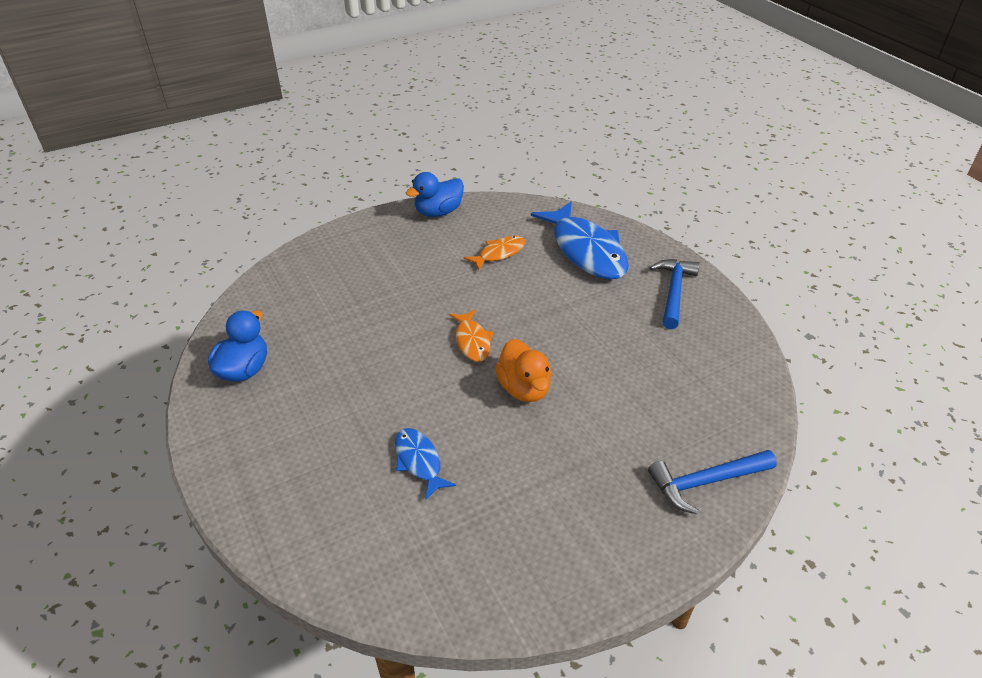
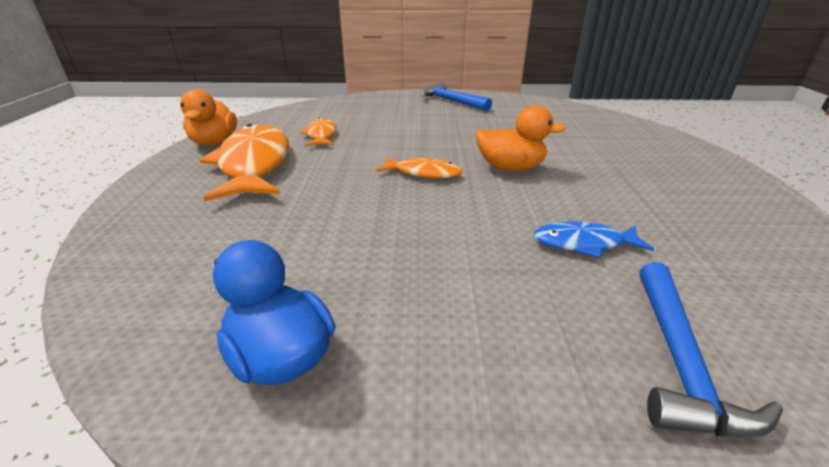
camera: 60 degrees left, 10 degrees down
blue duck [406,172,464,217] -> orange duck [180,89,237,146]
blue fish [531,201,629,280] -> none
blue hammer [648,450,777,514] -> blue hammer moved to [640,262,783,437]
none -> orange fish [200,124,289,201]

